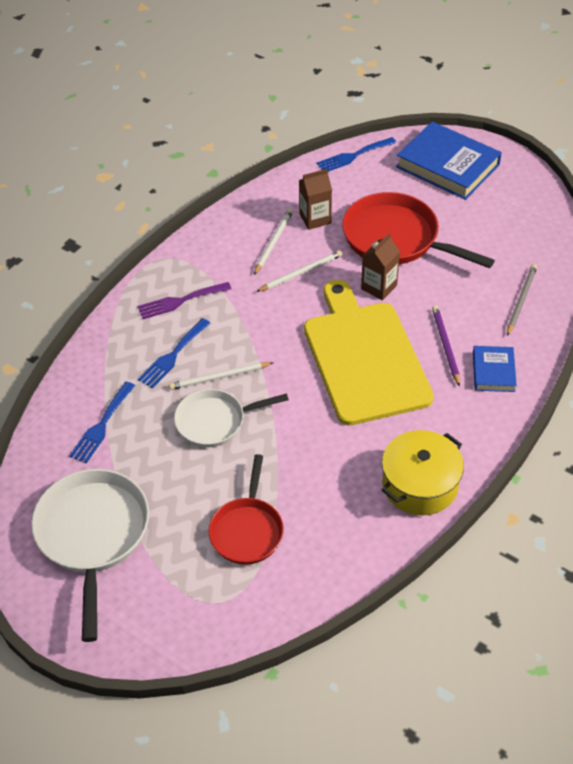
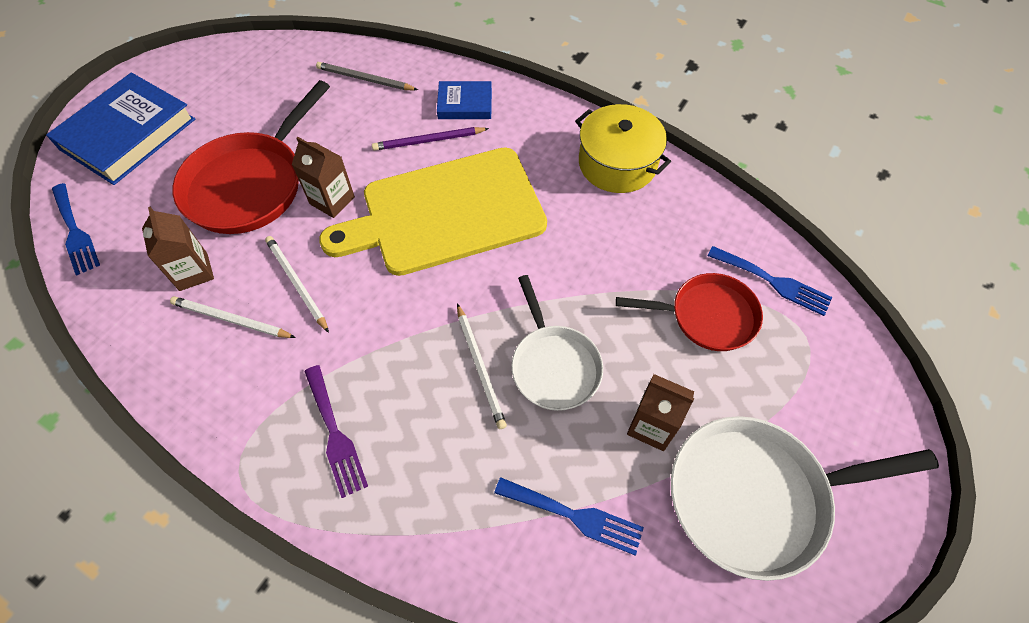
camera: 95 degrees left, 10 degrees up
blue fork [138,318,210,388] -> blue fork moved to [707,246,833,316]
none -> brown carton [627,374,694,451]

